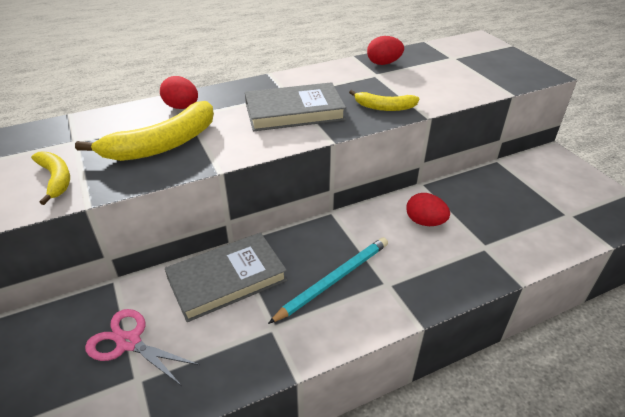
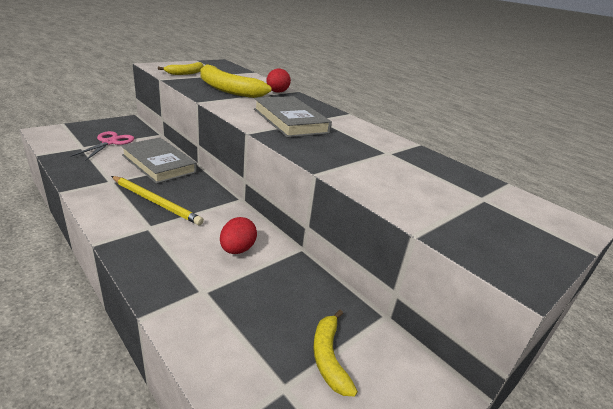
camera: 70 degrees right, 10 degrees down
turquoise pencil [268,237,388,324] -> yellow pencil [111,176,204,225]
yellow banana [349,90,420,111] -> yellow banana moved to [313,310,358,396]
red egg [367,36,404,65] -> none

